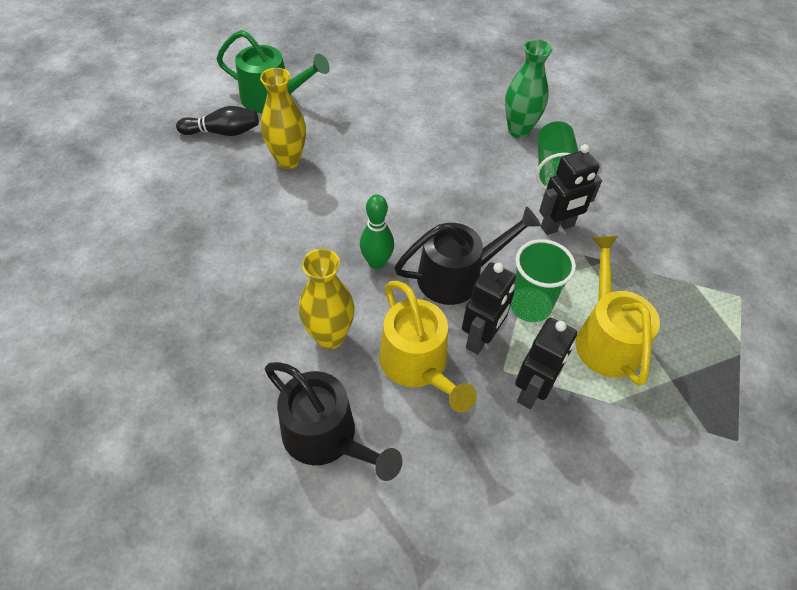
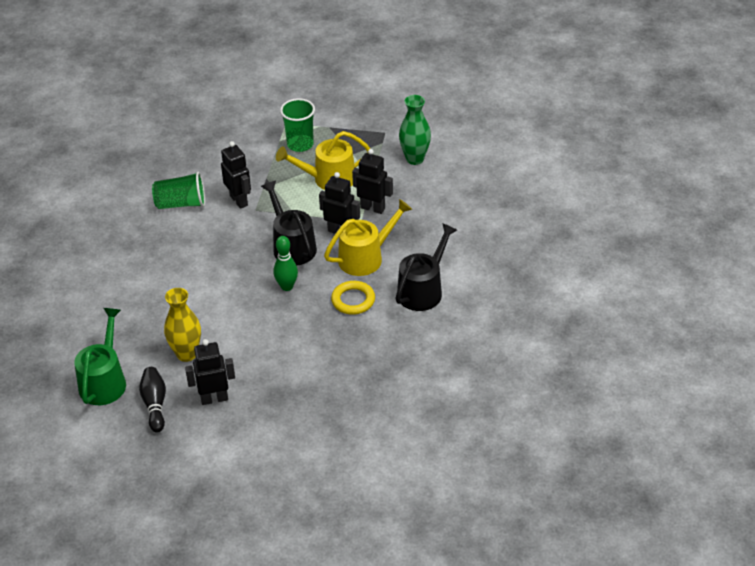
camera: 95 degrees left, 10 degrees down
yellow vase [299,249,354,349] -> yellow ring [331,281,375,315]
green vase [505,39,553,138] -> green vase moved to [399,95,431,165]
green cup [510,239,576,322] -> green cup moved to [280,98,315,152]
none -> black robot [185,339,235,405]

